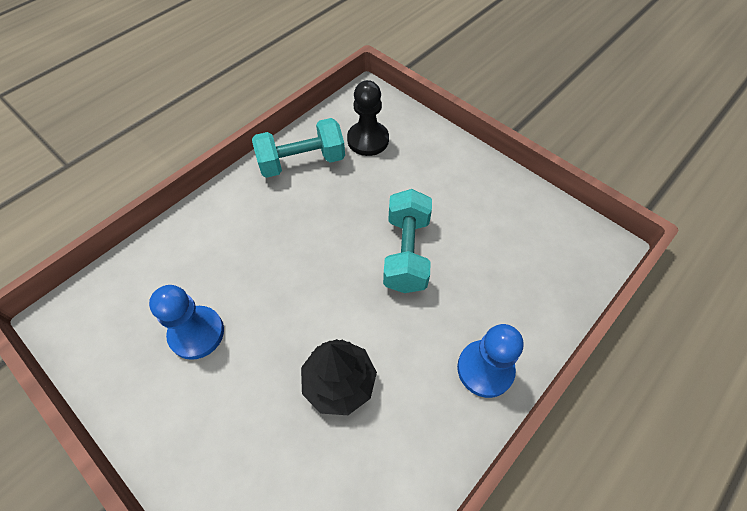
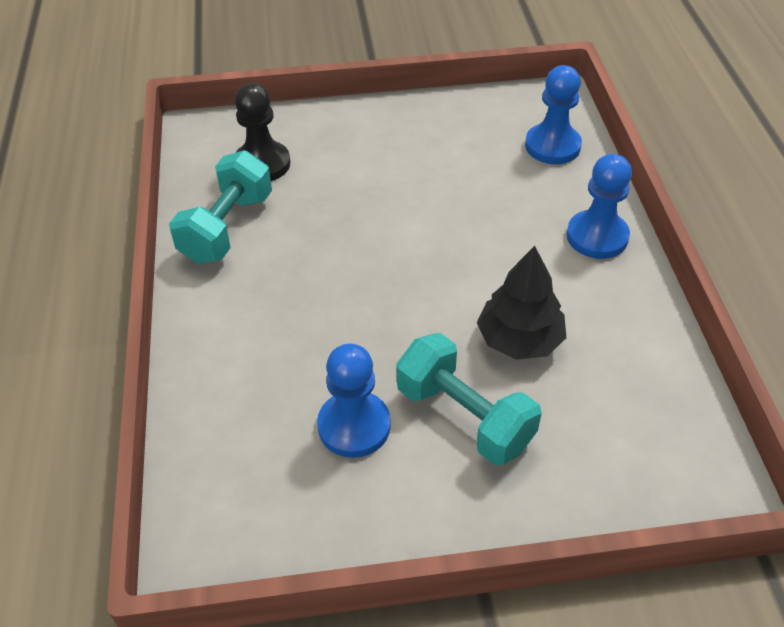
camera: 50 degrees left, 10 degrees down
turquoise dumbbell [383,189,432,293] -> turquoise dumbbell moved to [397,333,542,465]
none -> blue pawn [525,65,582,164]

